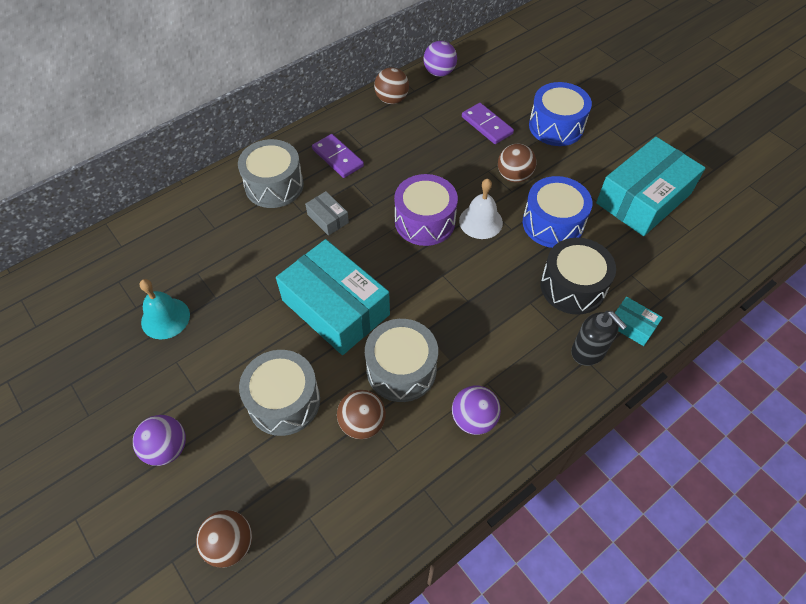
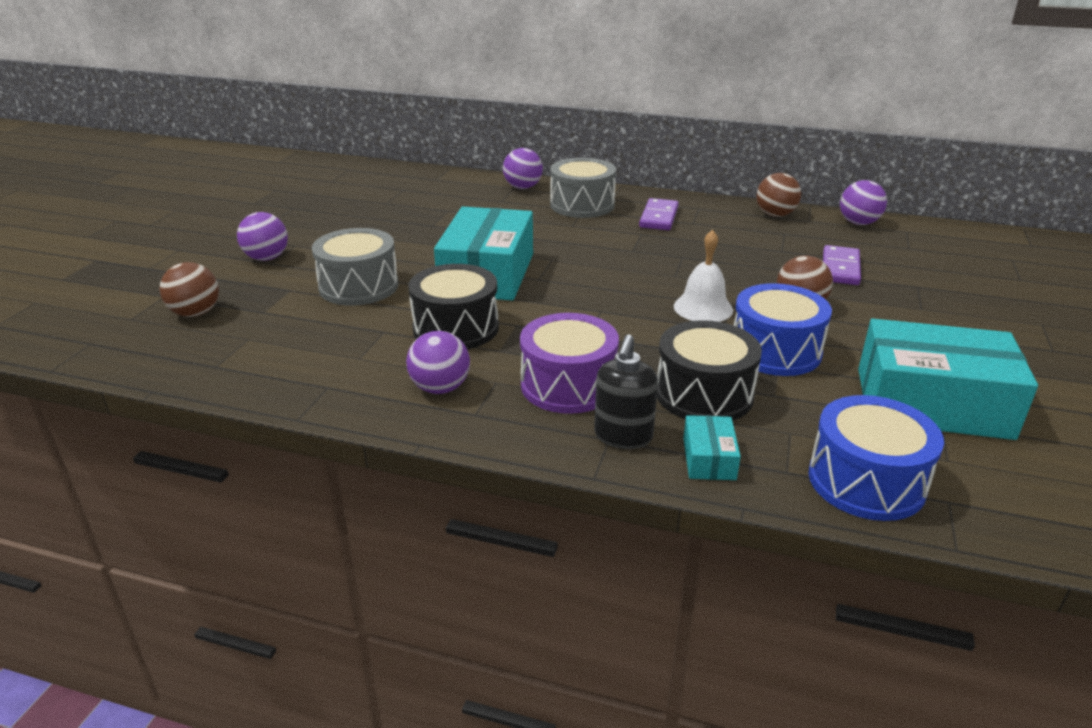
camera: 55 degrees right, 25 degrees down
turquoise bell [140,279,190,339] -> none
grey box [305,191,349,236] -> none
brown ball [337,390,386,439] -> none
grey drum [365,319,438,402] -> black drum [408,264,499,349]
purple drum [394,174,458,246] -> purple drum moved to [520,313,619,414]
blue drum [529,82,592,146] -> blue drum moved to [808,395,944,521]
none -> purple ball [503,148,543,189]

